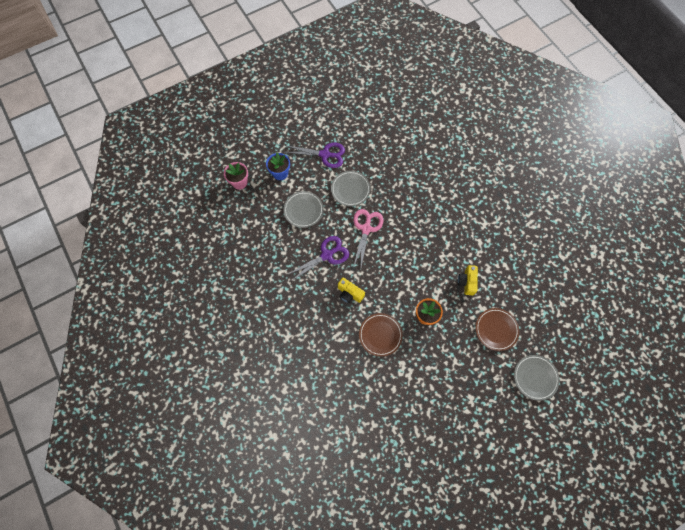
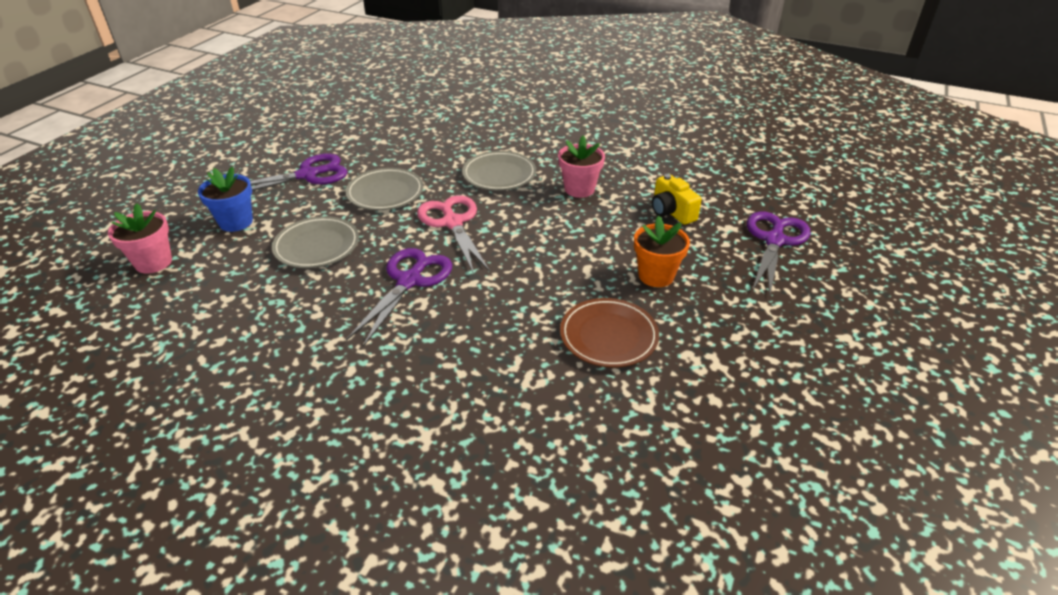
camera: 35 degrees left, 30 degrees down
yellow camera [338,278,365,303] -> none
brown plate [476,308,519,351] -> purple scissors [747,211,811,297]
grey plate [514,355,559,401] -> grey plate moved to [462,151,536,191]
none -> pink flower pot [558,136,605,198]

